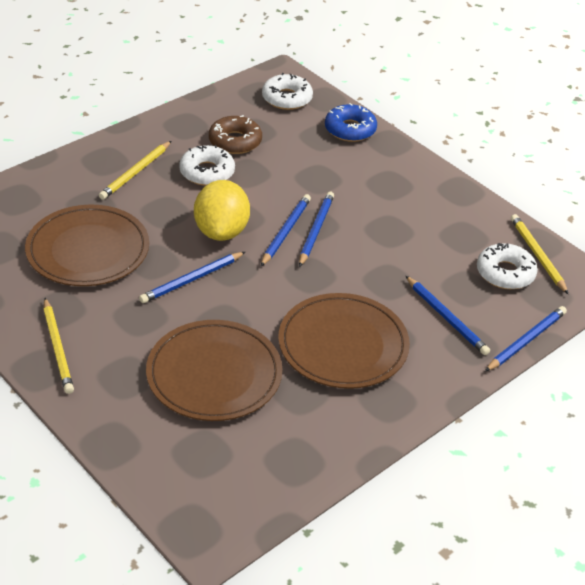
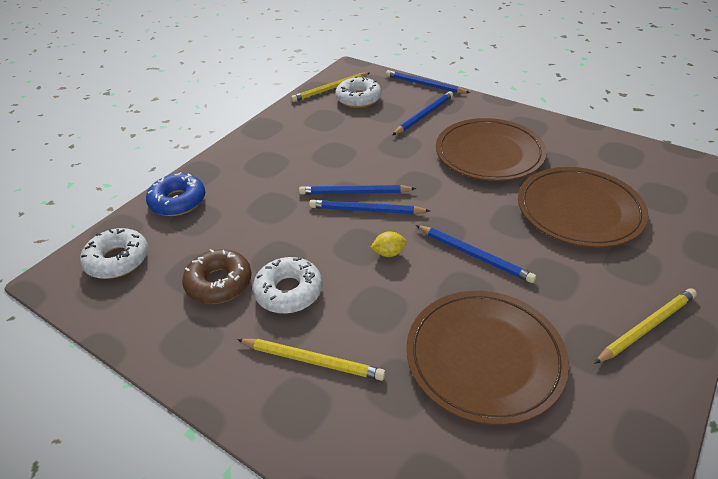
camera: 100 degrees left, 0 degrees up
yellow lemon [194,180,250,241] -> yellow lemon [370,231,407,257], size x0.41

